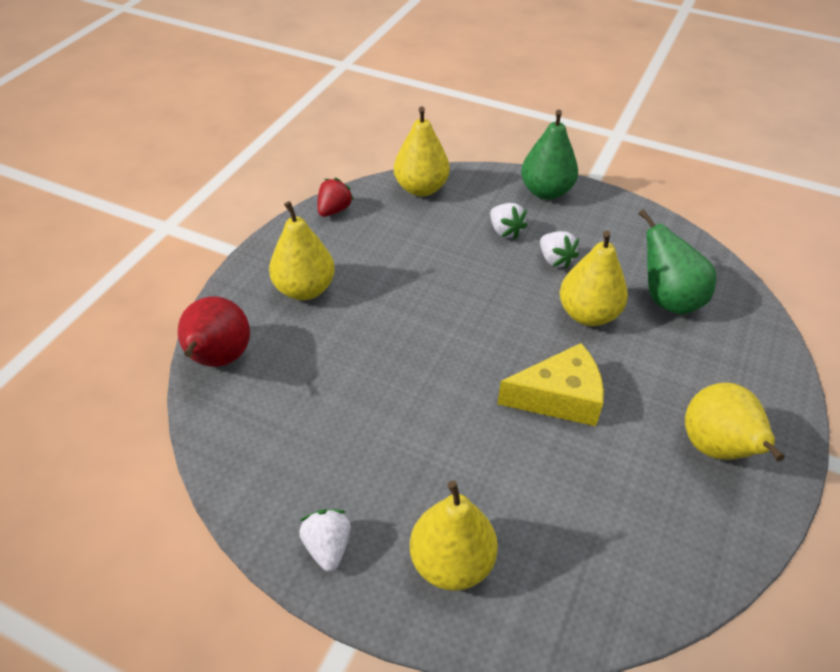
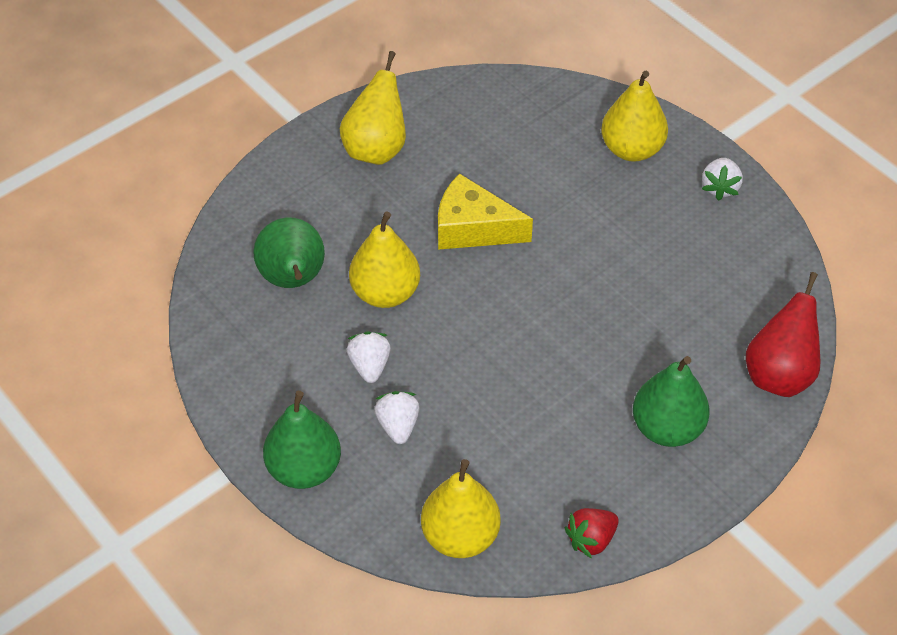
camera: 155 degrees left, 5 degrees up
yellow pear [269,201,335,300] -> green pear [633,356,710,447]

